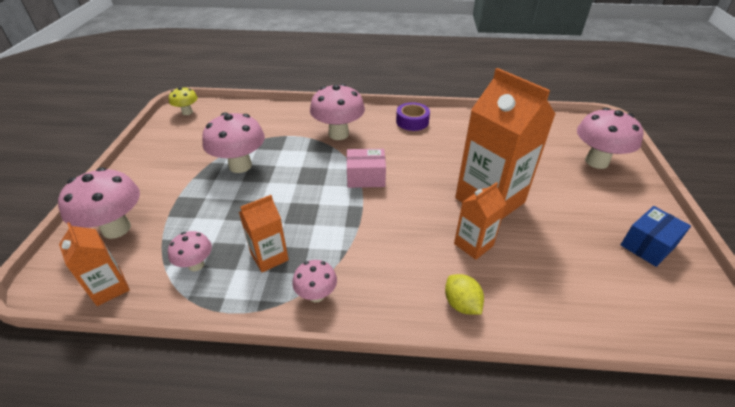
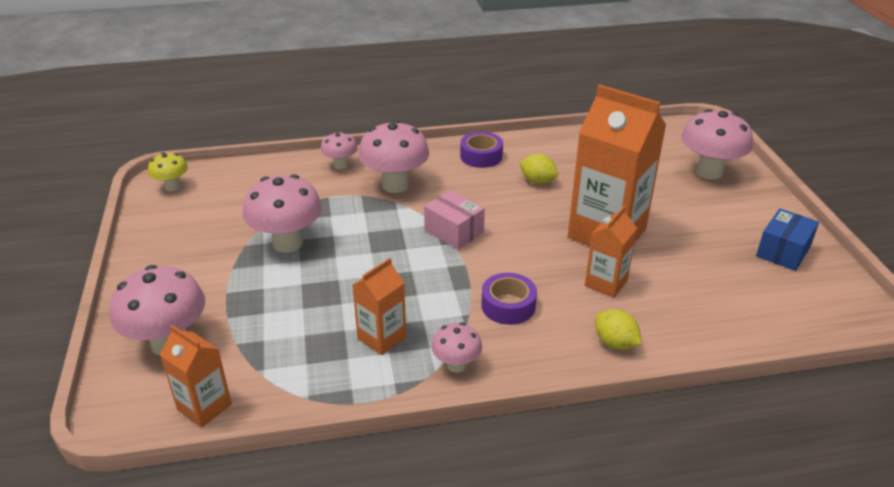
camera: 15 degrees left, 5 degrees down
pink mushroom [168,231,212,271] -> pink mushroom moved to [320,132,358,169]
pink box [347,149,386,188] -> pink box turned 60 degrees clockwise [424,190,485,250]
none -> purple tape [481,273,537,325]
none -> yellow lemon [519,154,558,184]

